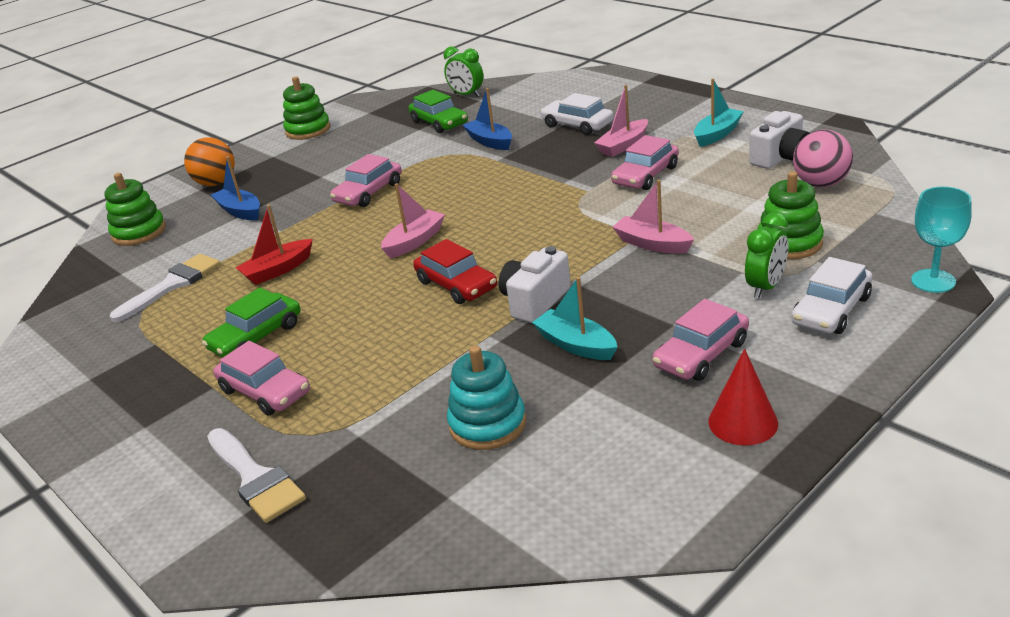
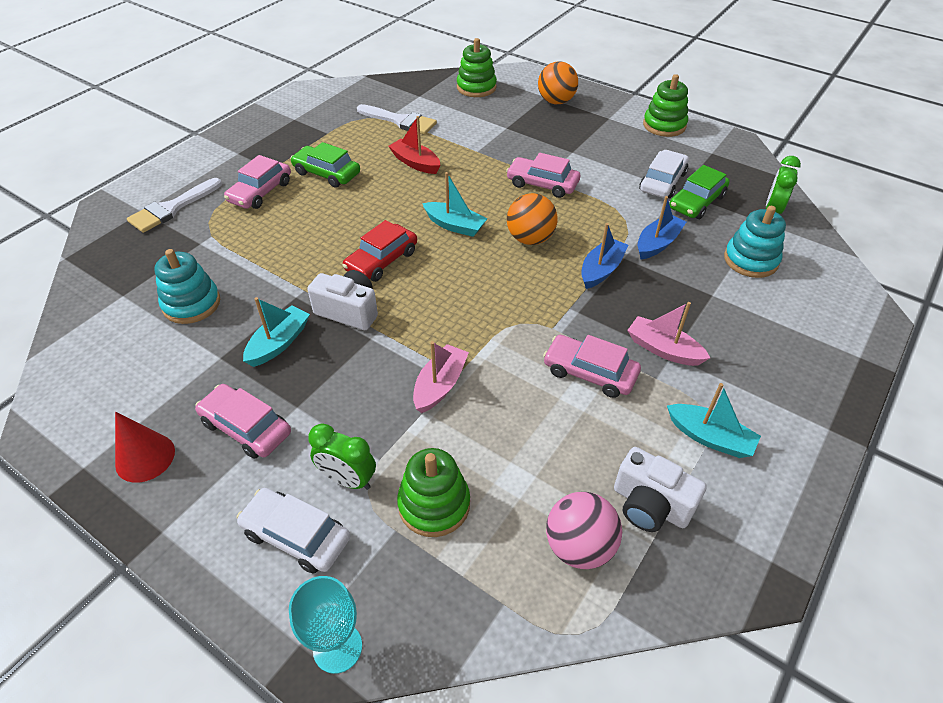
camera: 75 degrees right, 15 degrees up
blue boat [211,156,260,220] -> blue boat moved to [581,223,628,289]
pink boat [381,183,445,258] -> turquoise boat [422,172,487,237]
white car [540,93,614,135] -> white car moved to [639,150,689,198]
none -> orange ball [507,193,558,245]
none -> turquoise stacking toy [724,206,786,278]

